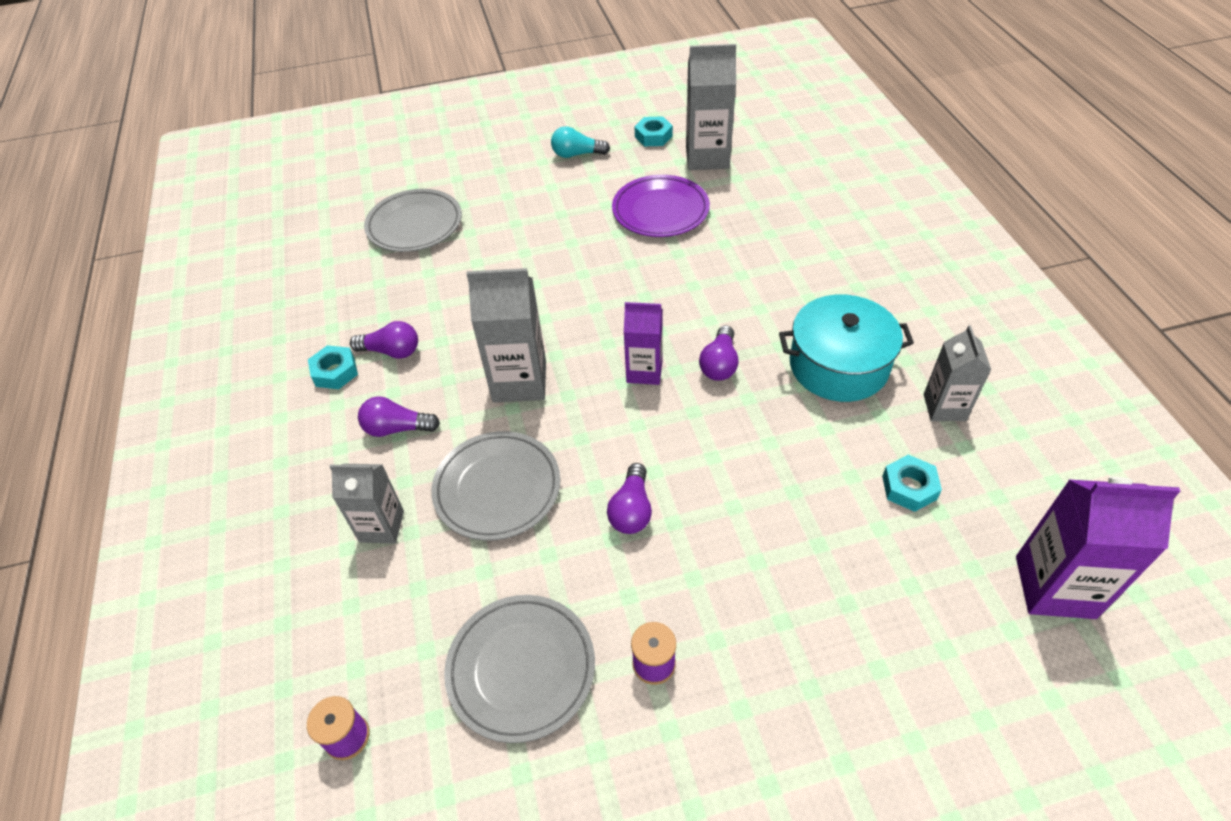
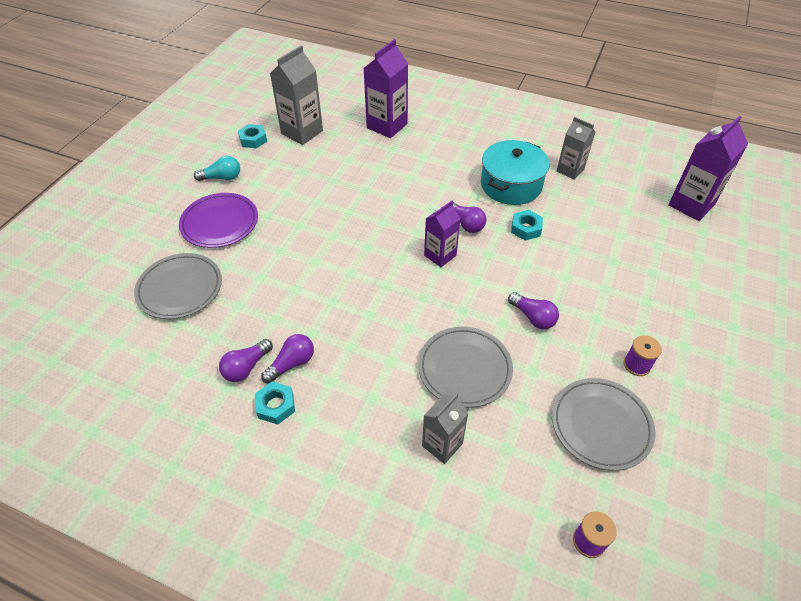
camera: 55 degrees left, 0 degrees up
purple light bulb [358,396,440,437] -> purple light bulb moved to [219,339,273,382]
grey carton [466,268,546,403] -> none
turquoise light bulb [551,126,610,158] -> turquoise light bulb turned 135 degrees counterclockwise [194,156,240,181]
purple plate [612,175,710,237] -> purple plate moved to [179,193,258,248]
turquoise nut [882,455,942,512] -> turquoise nut moved to [511,210,543,241]
none -> purple carton [364,39,408,138]

